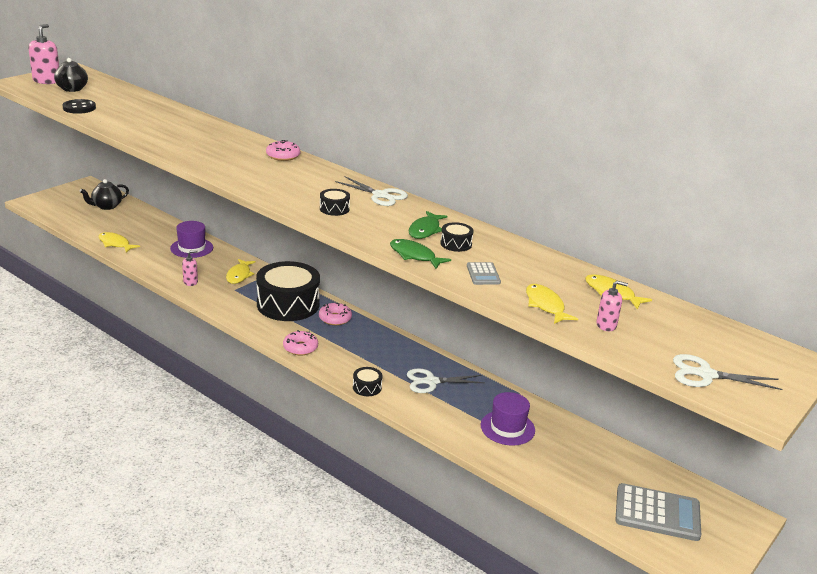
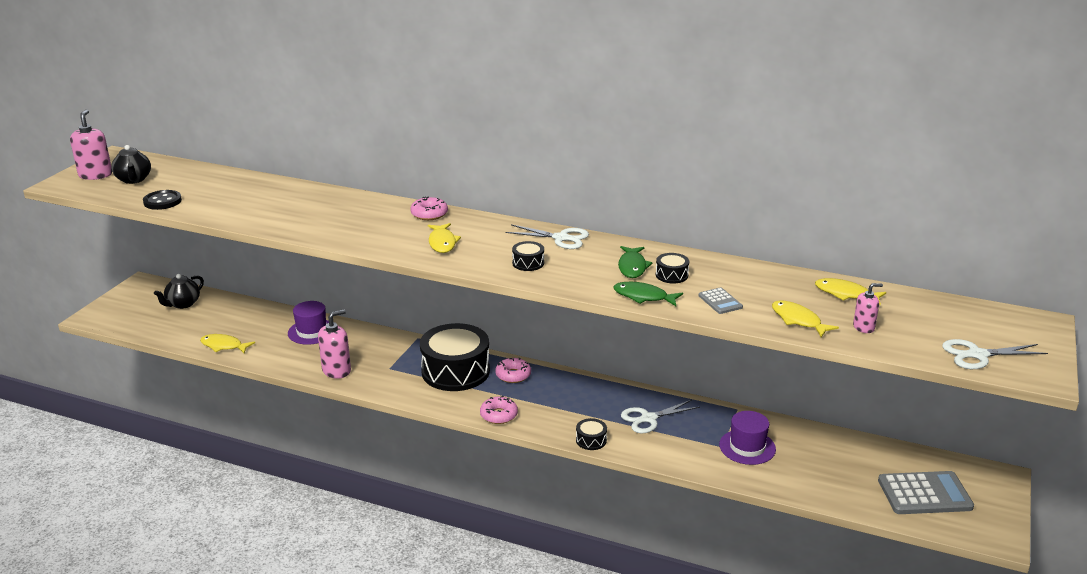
camera: 15 degrees left, 0 degrees up
pink soap dispenser [182,251,198,286] -> pink soap dispenser [318,309,351,379], size x1.69
yellow fish [226,259,256,284] -> yellow fish moved to [428,223,461,253]

